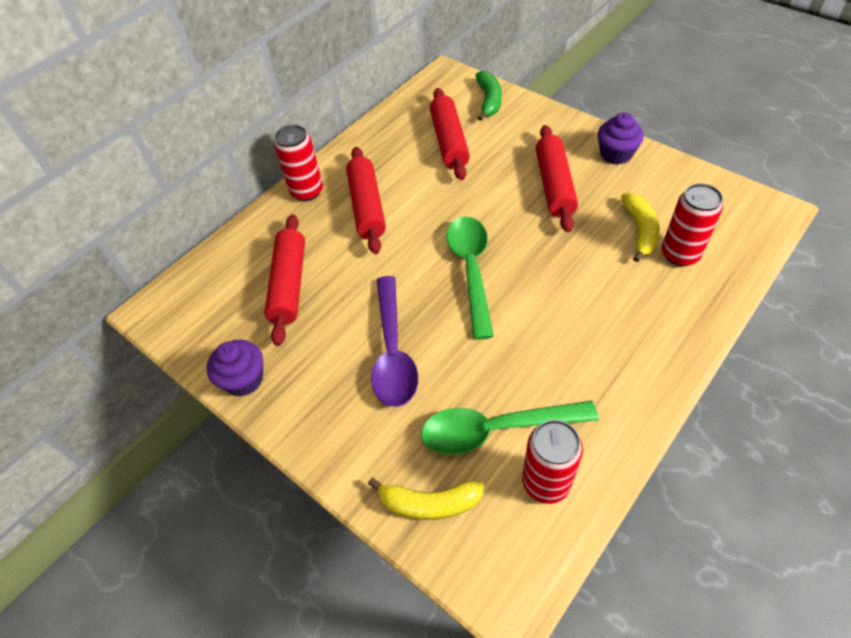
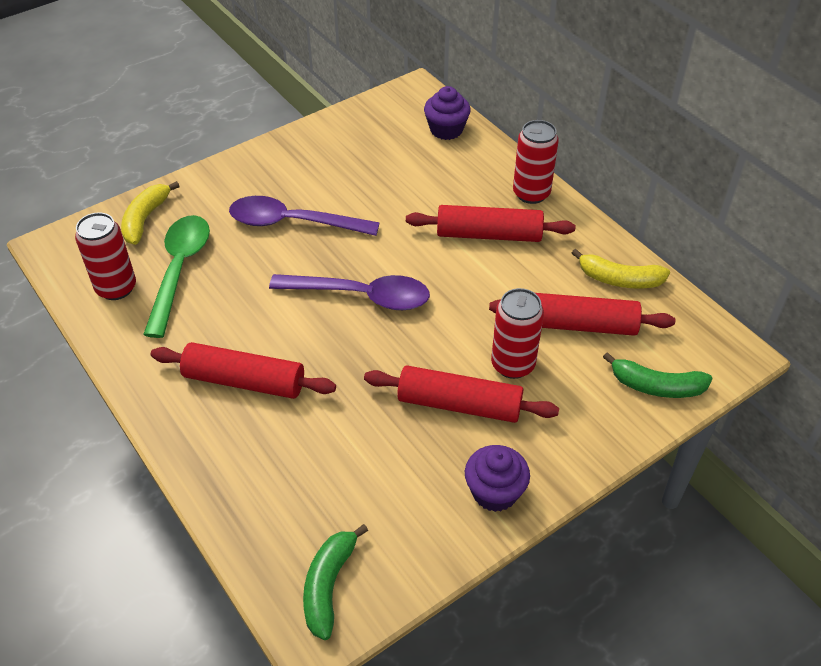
camera: 100 degrees right, 5 degrees down
purple cupcake [206,340,263,396] -> purple cupcake moved to [424,86,471,140]
red rolling pin [264,214,305,346] -> red rolling pin moved to [151,342,336,399]
green spoon [447,217,494,340] -> purple spoon [269,274,430,310]
yellow banana [621,193,660,262] -> yellow banana moved to [572,249,670,289]
red can [662,183,723,267] -> red can moved to [491,288,544,379]
none -> green banana [303,524,368,640]

